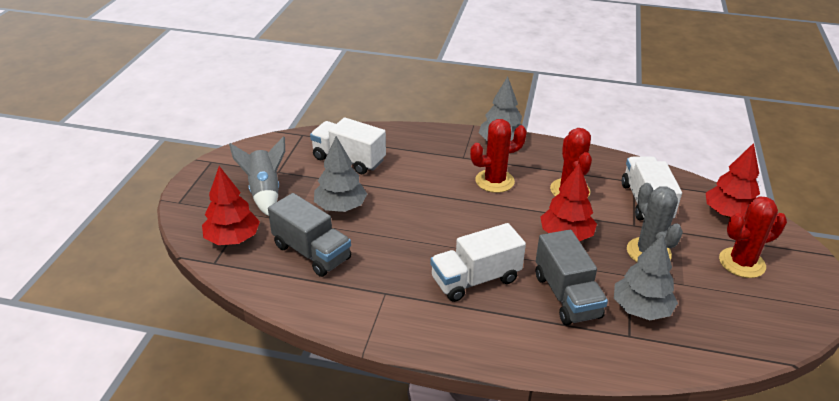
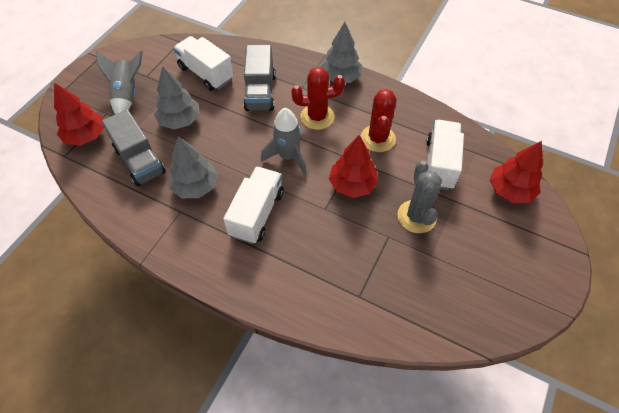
camera: 15 degrees right, 20 degrees up
white truck [430,223,526,302] -> white truck turned 120 degrees clockwise [223,166,284,244]
grey truck [536,230,608,325] -> grey truck moved to [243,45,275,111]
grey tree [614,234,678,320] -> grey tree moved to [169,136,218,198]
red cactus [719,196,787,278] -> none
none -> grey rocket [261,108,307,175]

